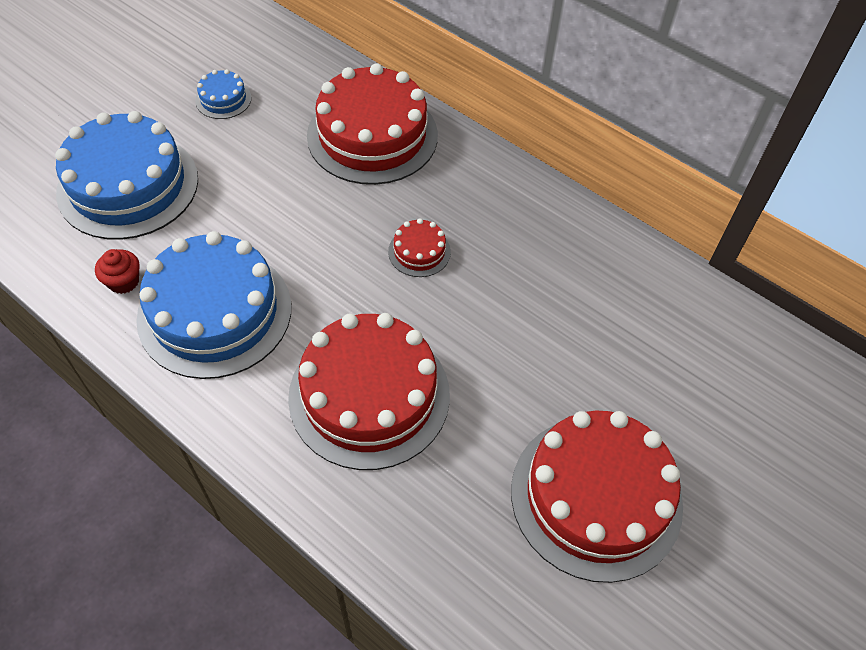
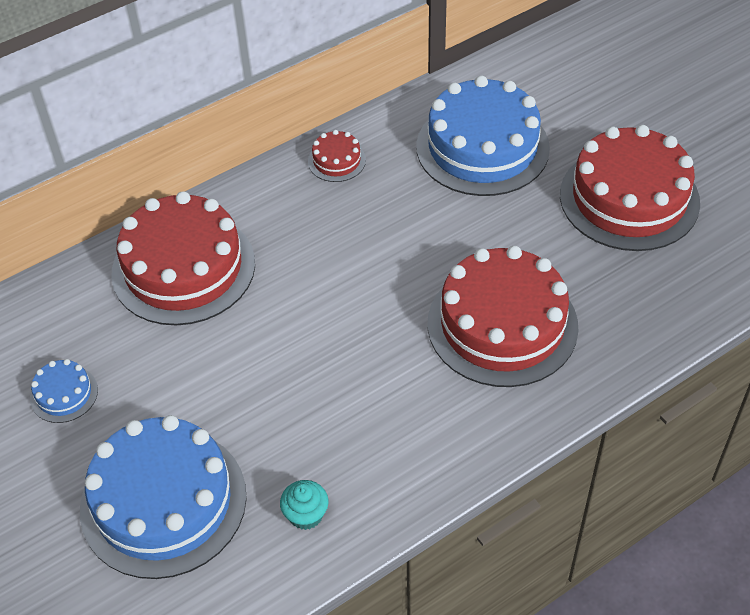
camera: 70 degrees left, 5 degrees down
red cupcake [95,249,140,294] -> turquoise cupcake [280,480,328,530]
blue cake [136,231,291,379] -> blue cake moved to [416,76,550,196]
red cake [388,218,451,277] -> red cake moved to [308,130,366,182]

